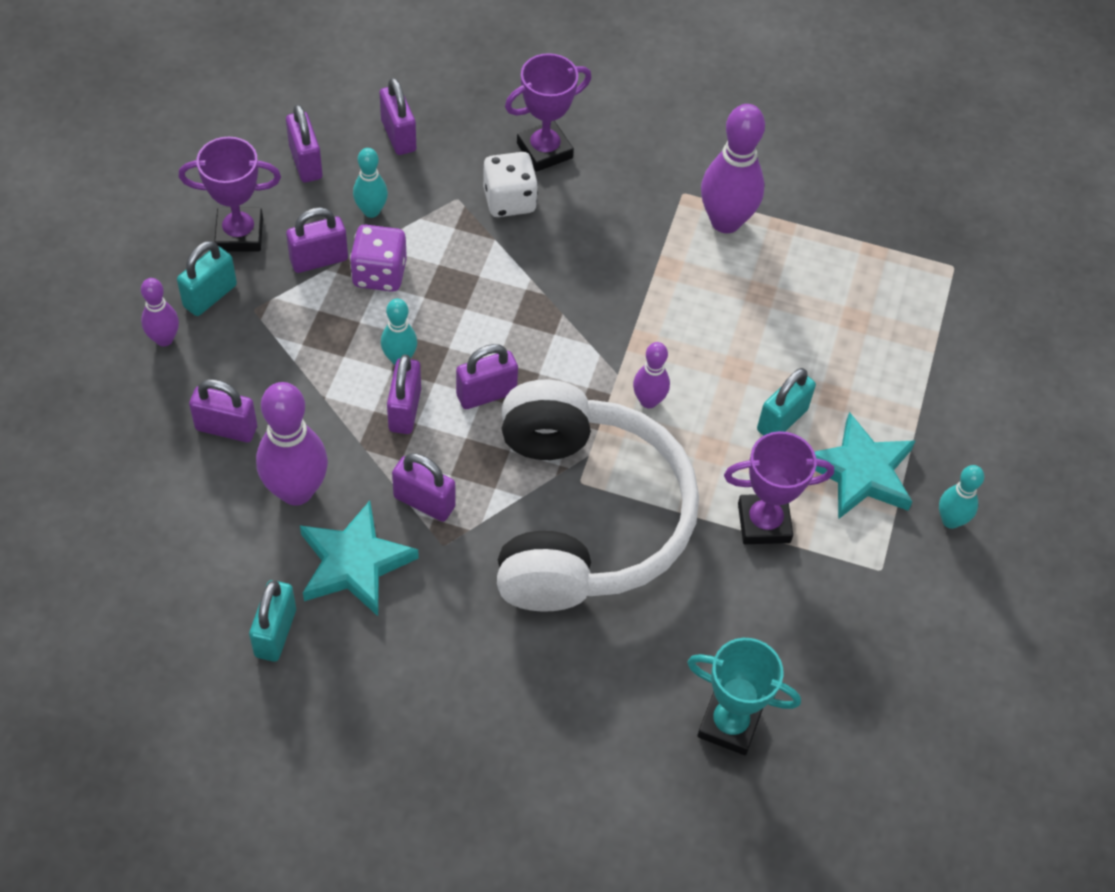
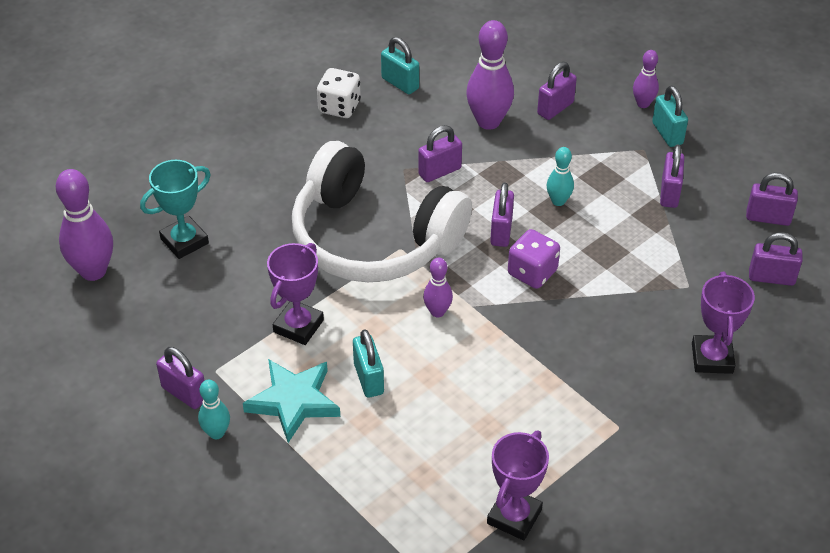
camera: 125 degrees right, 10 degrees down
purple trophy [179,137,281,251] -> purple trophy moved to [487,430,549,540]
turquoise star [300,501,419,616] -> none
purple dice [350,225,407,292] -> purple dice moved to [508,229,560,289]
turquoise bowling pin [353,148,388,218] -> none
purple padlock [387,354,421,434] -> purple padlock moved to [156,347,205,409]
white dice [483,152,538,217] -> white dice moved to [317,68,361,118]
purple bowling pin [701,104,765,233] -> purple bowling pin moved to [56,169,113,281]

